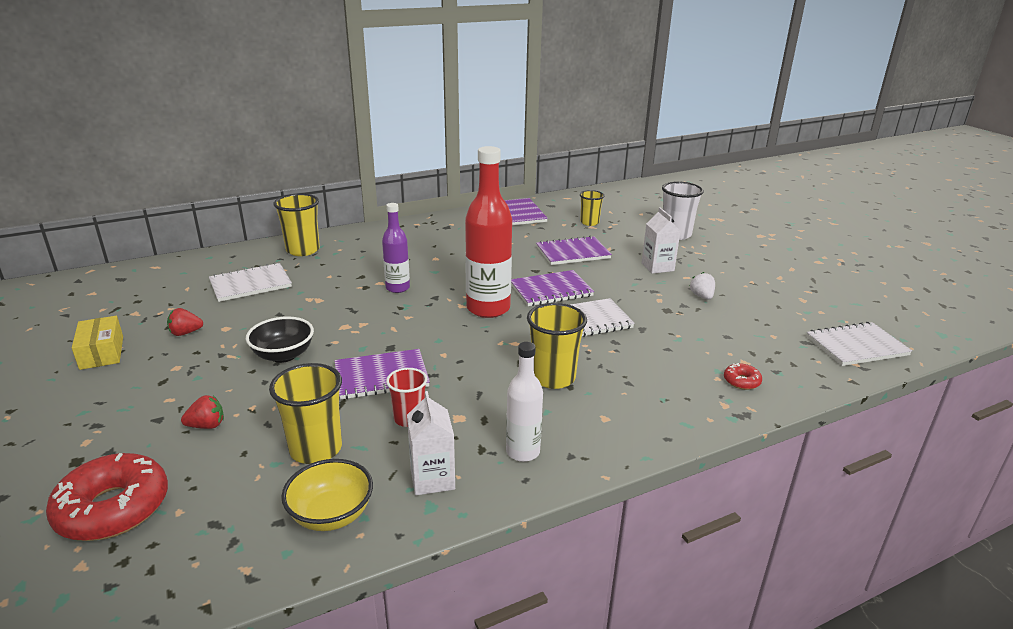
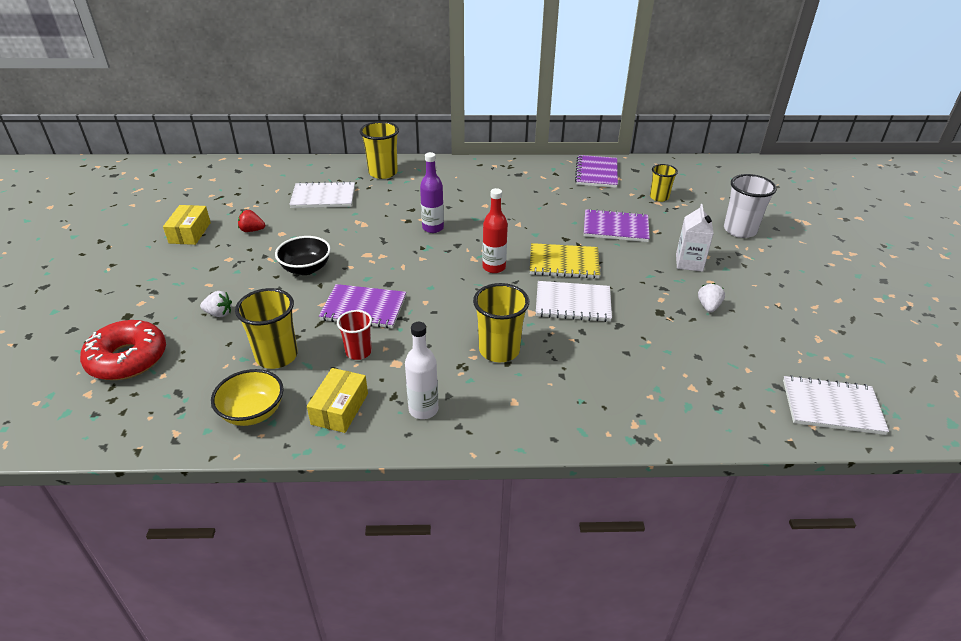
camera: 25 degrees right, 10 degrees up
red strawberry [181,395,224,429] -> white strawberry [200,291,232,317]
white carton [407,391,455,495] -> yellow box [307,368,368,433]
red bottle [465,146,512,318] -> red bottle [482,188,508,273], size x0.57
purple notebook [511,270,594,306] -> yellow notebook [530,243,600,278]
red donut [724,363,762,390] -> none

